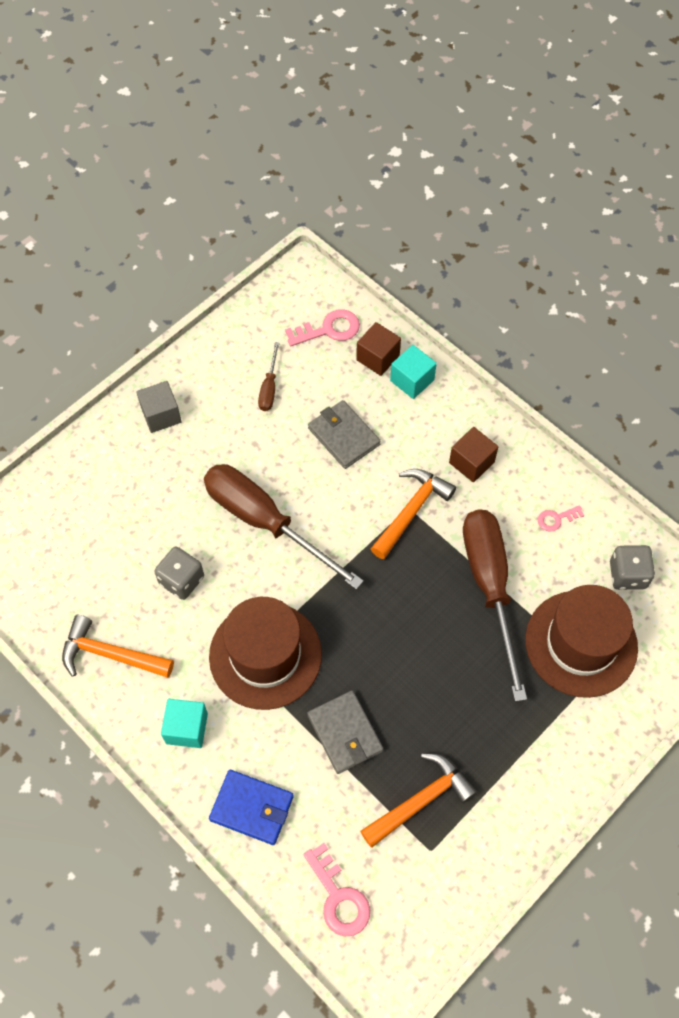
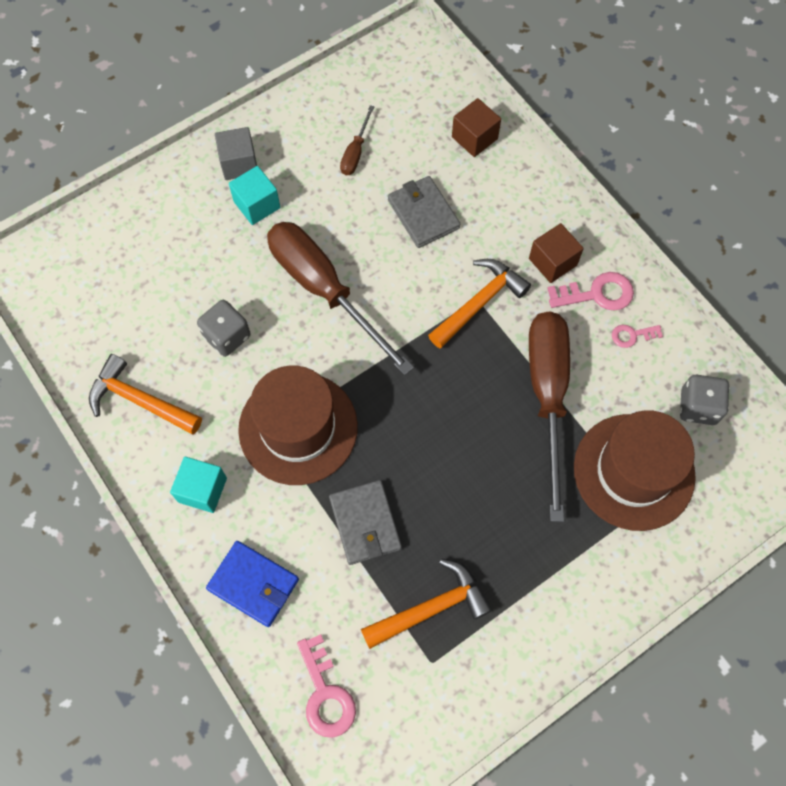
camera: 10 degrees right, 5 degrees up
pink key [285,309,360,346] -> pink key moved to [547,272,634,311]
turquoise cube [390,345,437,399] -> turquoise cube moved to [229,166,280,225]

